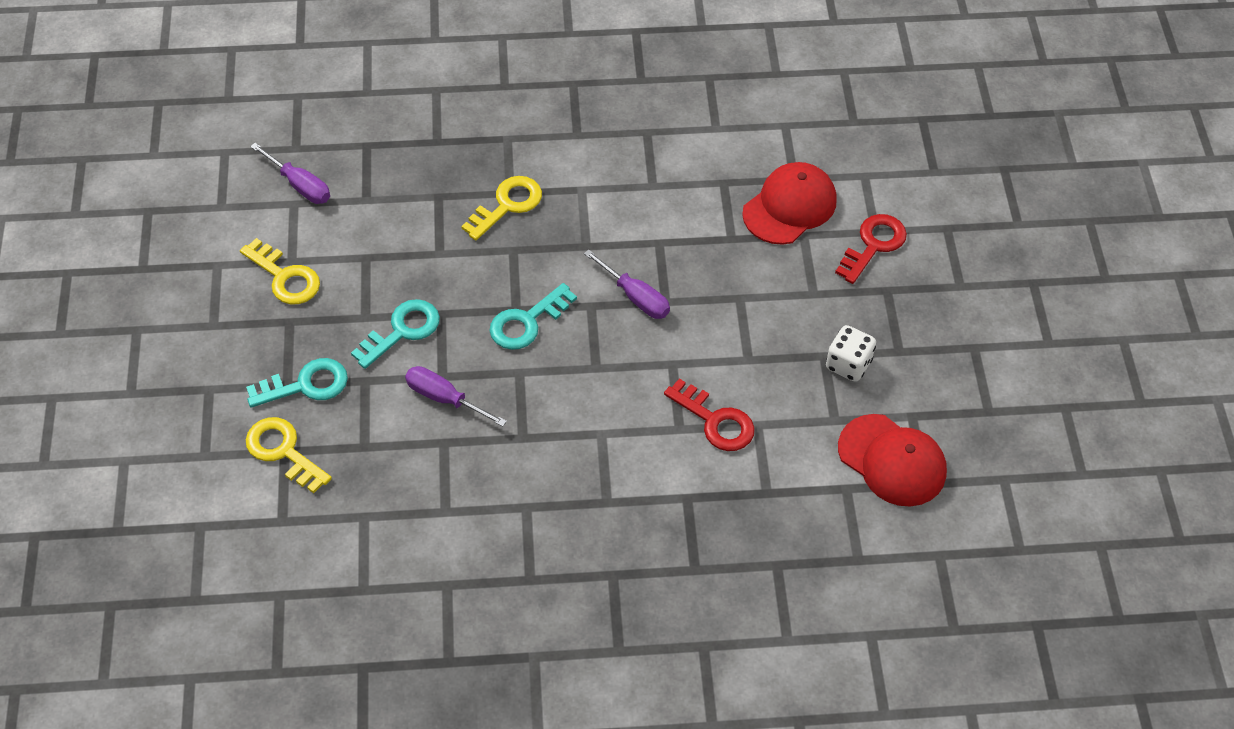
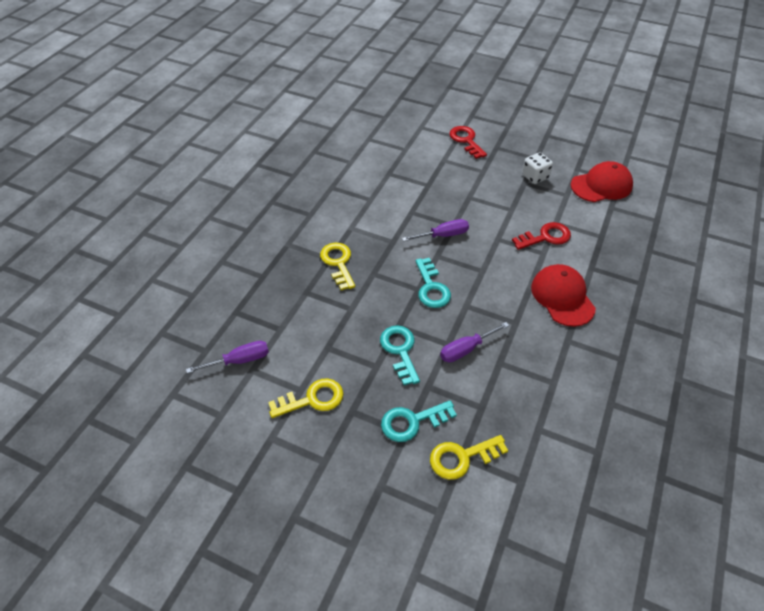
camera: 60 degrees left, 5 degrees down
turquoise key [246,358,348,408] -> turquoise key turned 120 degrees counterclockwise [381,400,457,442]
red cap [742,162,837,245] -> red cap moved to [531,264,596,327]

